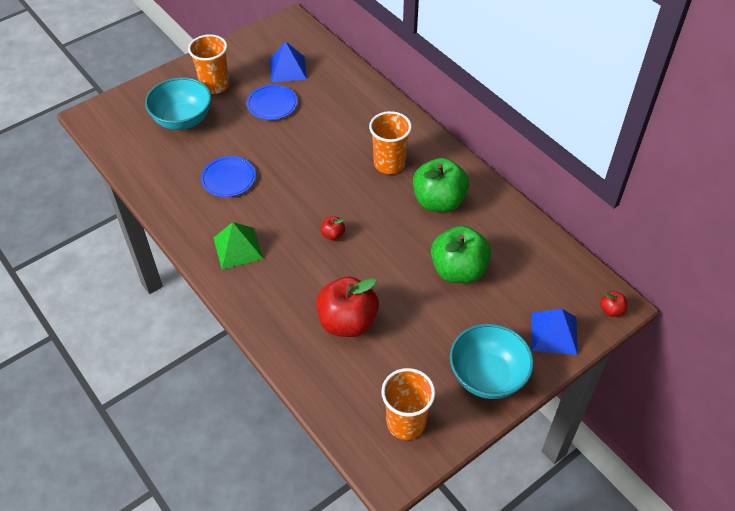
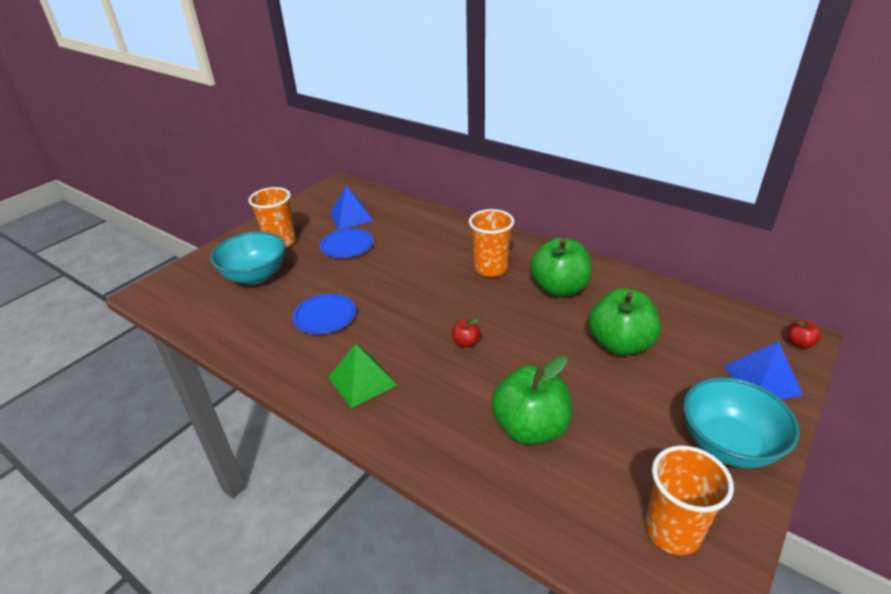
camera: 15 degrees left, 15 degrees down
red apple [316,276,379,337] -> green apple [491,356,572,445]

